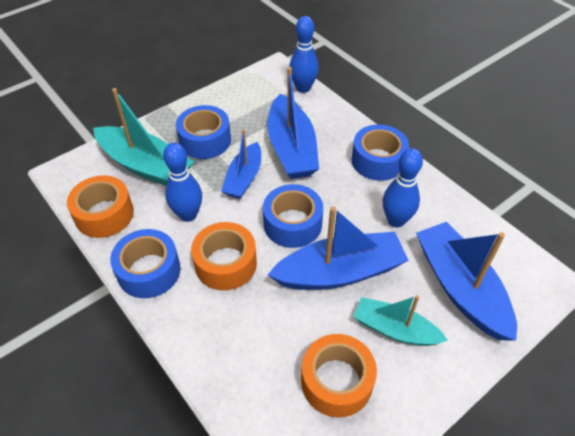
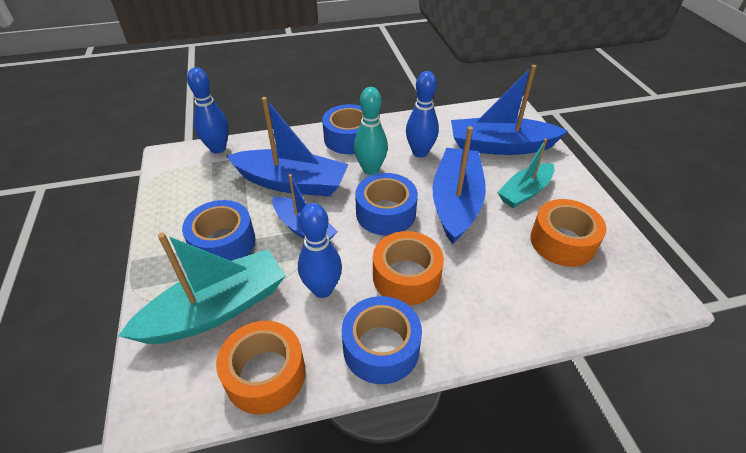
camera: 65 degrees left, 5 degrees down
none -> turquoise bowling pin [354,87,388,175]

